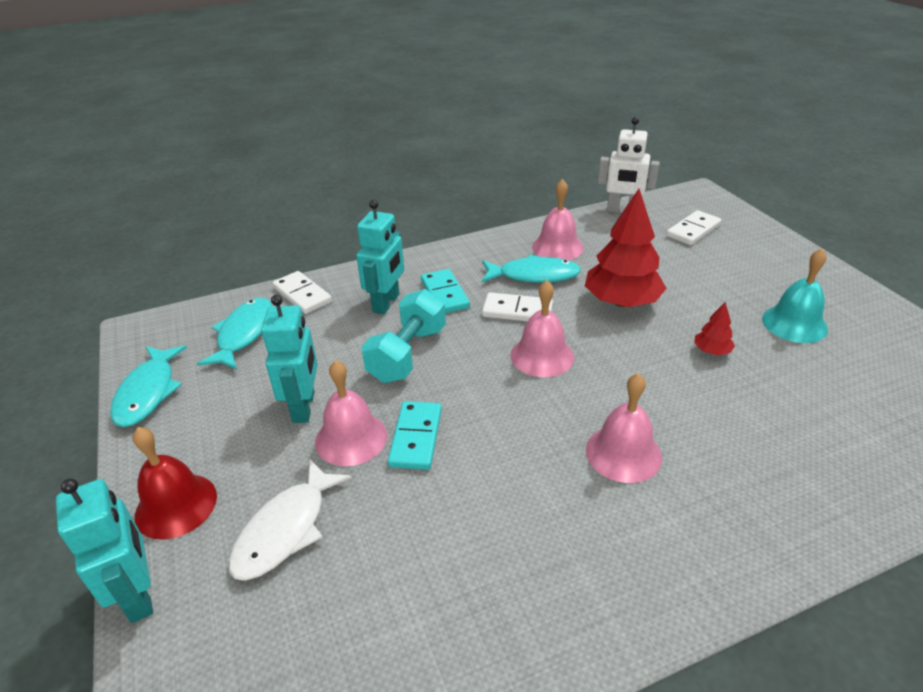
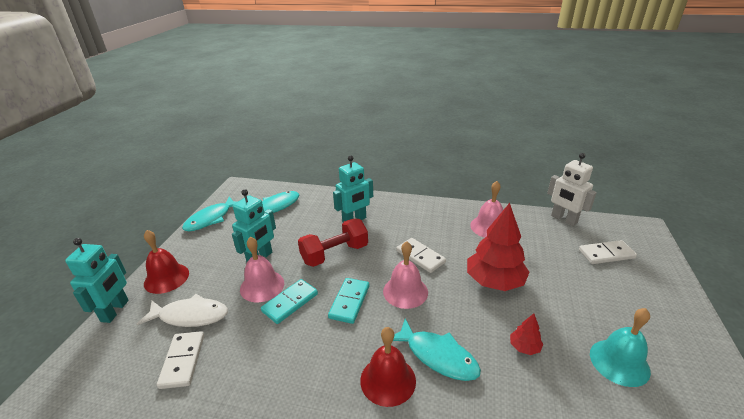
camera: 35 degrees right, 5 degrees down
white fish [228,459,352,581] -> white fish turned 150 degrees counterclockwise [136,294,228,327]
white domino [272,271,332,314] -> white domino moved to [157,331,204,389]
turquoise dumbbell [361,289,446,383] -> red dumbbell [298,219,368,267]
turquoise domino [421,269,470,313] -> turquoise domino moved to [328,278,369,324]
turquoise fish [482,254,581,283] -> turquoise fish moved to [393,319,481,381]
pink bell [586,373,662,483] -> red bell [360,327,416,407]

